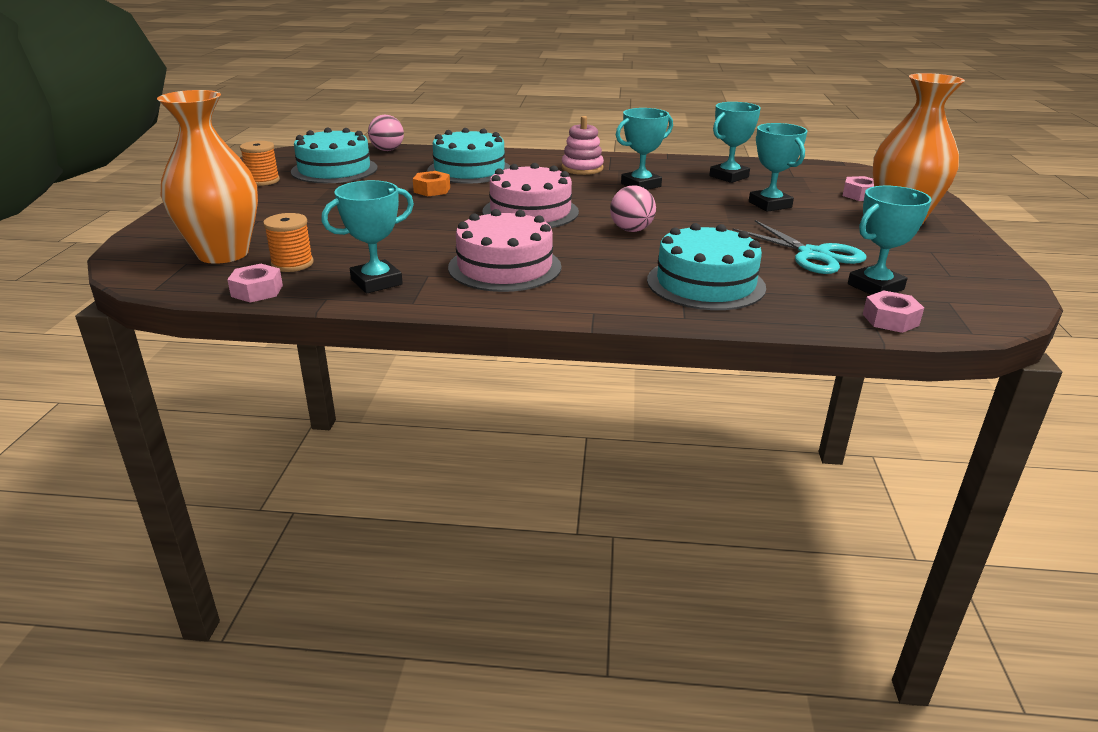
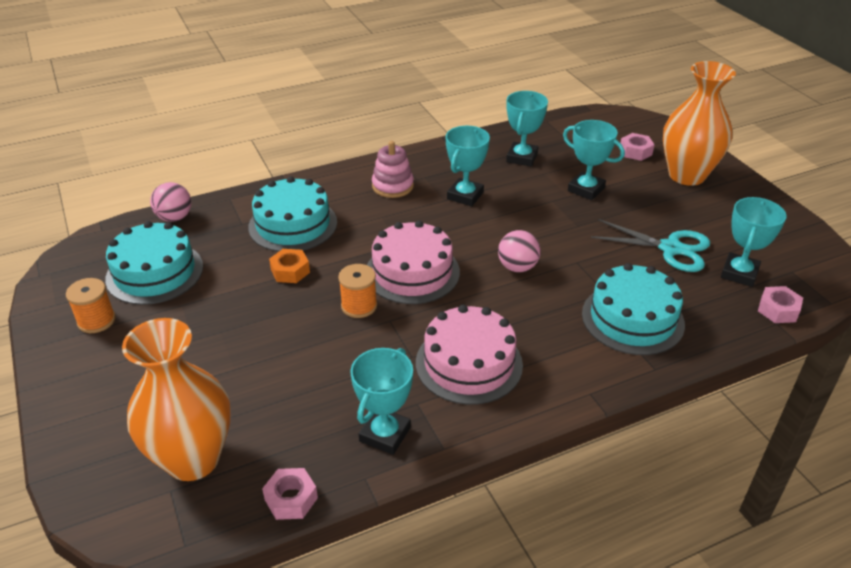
camera: 30 degrees left, 10 degrees up
orange spool [263,213,314,272] -> orange spool moved to [338,264,377,318]

